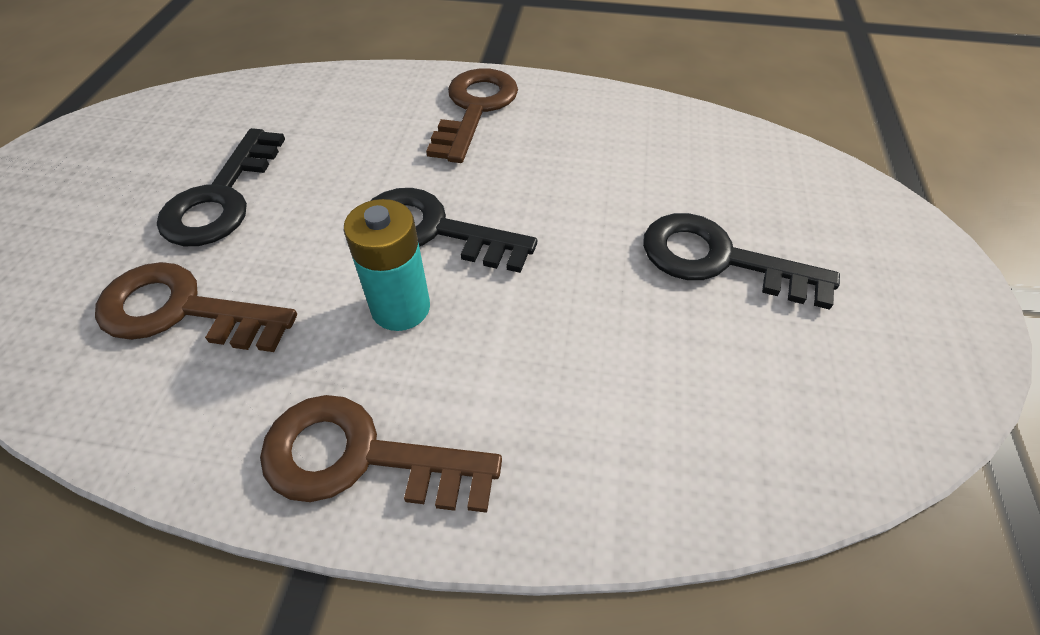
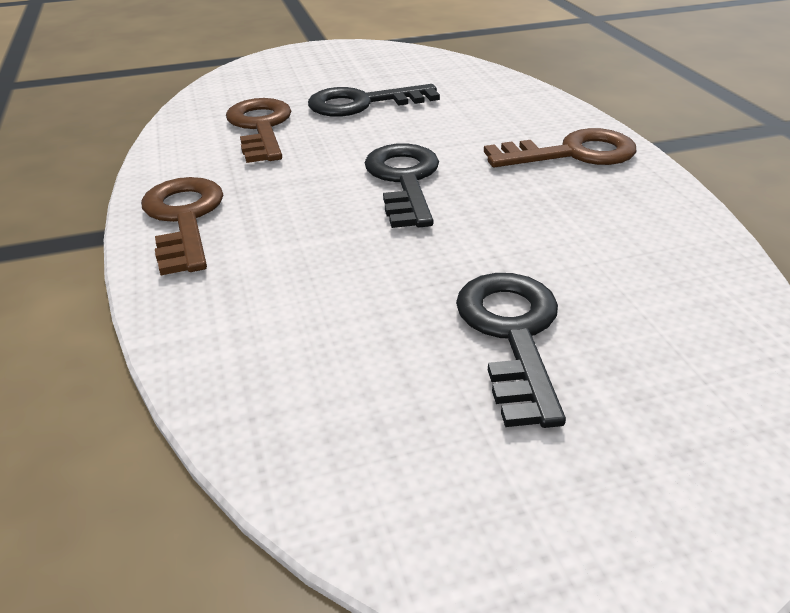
camera: 65 degrees right, 15 degrees down
turquoise battery [344,199,430,331] -> none

